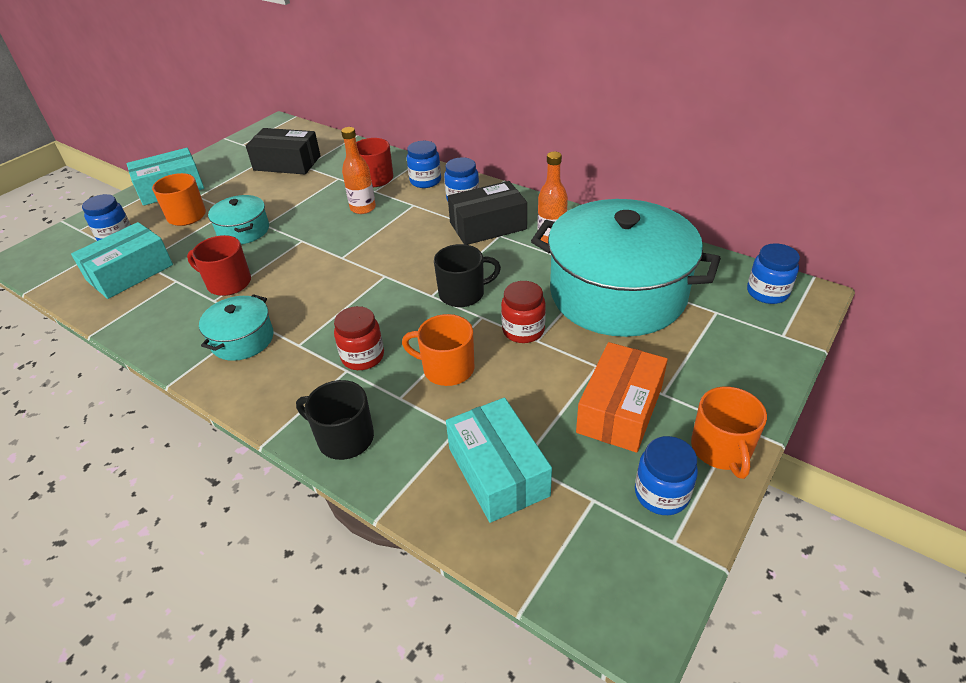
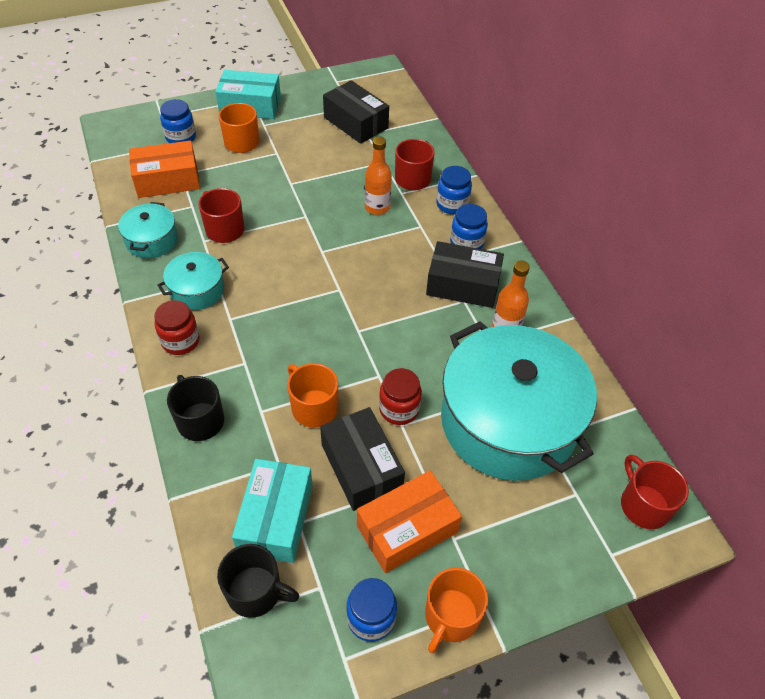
camera: 30 degrees right, 10 degrees up
turquoise box [71,222,173,299] -> orange box [129,140,200,198]
turquoise pot [208,195,269,244] -> turquoise pot moved to [118,202,178,258]
red jar [334,306,384,370] -> red jar moved to [154,300,199,355]
black mug [434,244,501,307] -> black mug moved to [217,544,299,618]
blue jar [747,243,800,304] -> red mug [621,454,689,529]
none -> black box [320,407,405,511]

